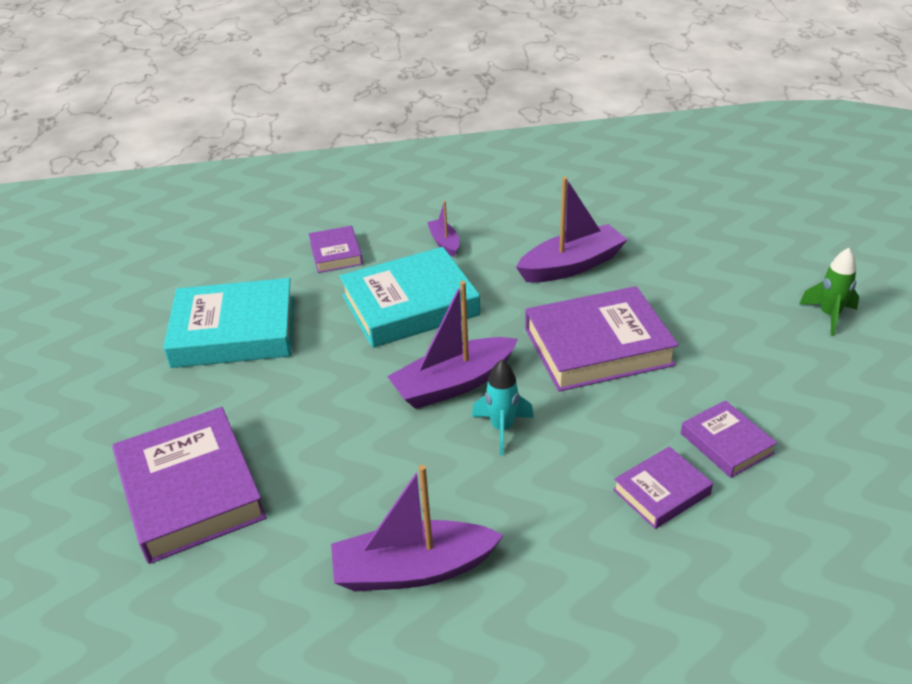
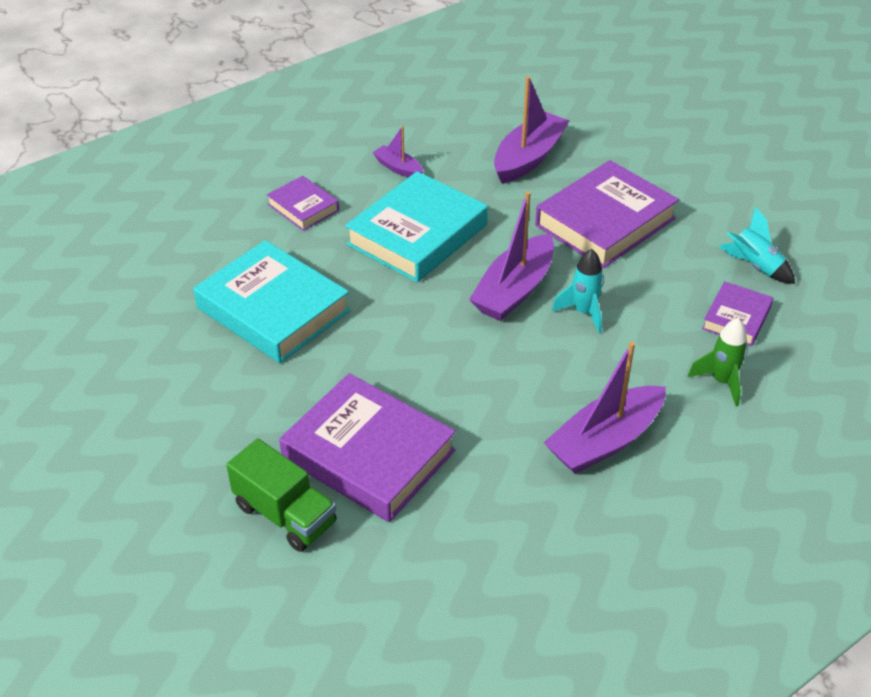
camera: 30 degrees left, 5 degrees up
turquoise book [163,278,294,368] -> turquoise book turned 75 degrees clockwise [193,240,350,363]
purple book [681,400,777,478] -> turquoise rocket [718,207,795,284]
green rocket [799,248,859,336] -> green rocket moved to [688,318,748,406]
none -> green truck [226,439,337,552]

